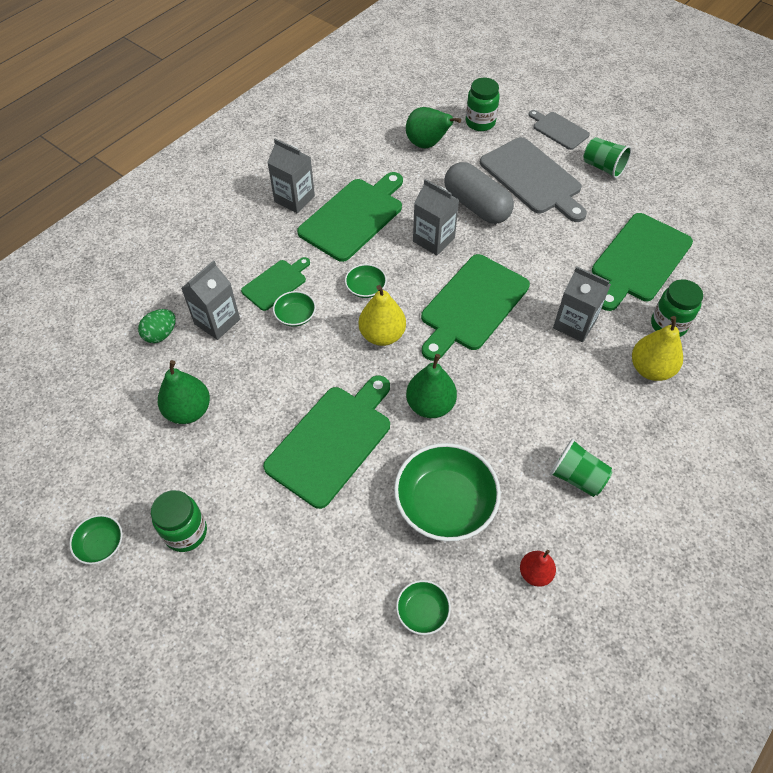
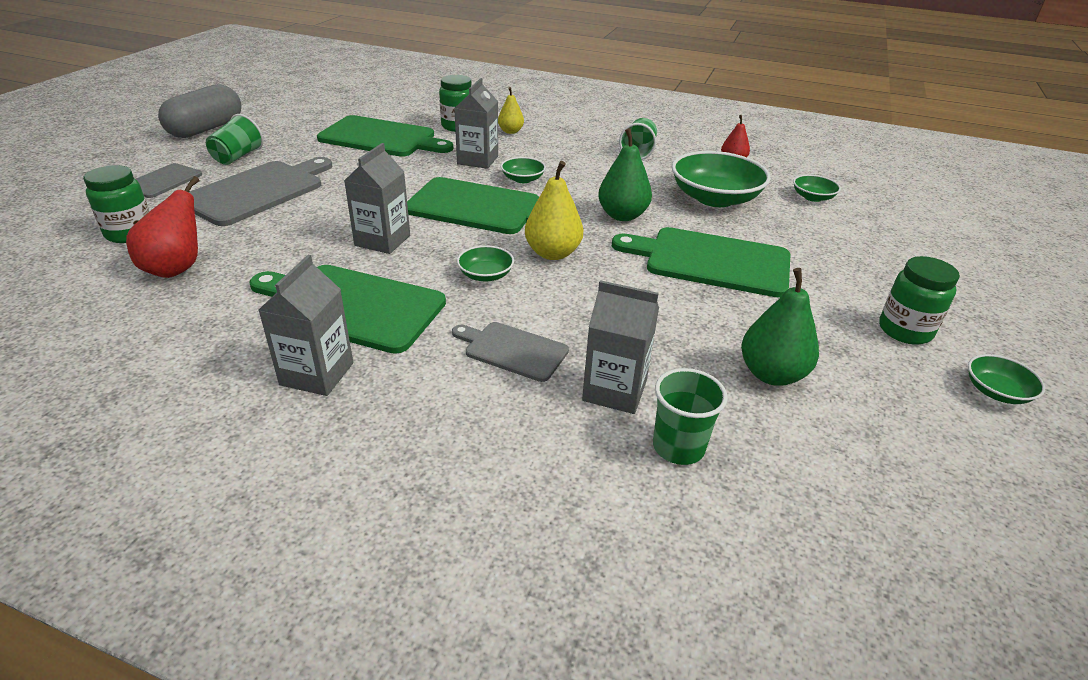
camera: 110 degrees left, 20 degrees down
green egg [138,309,176,343] -> green cup [653,368,728,465]
green cutting board [241,257,310,311] -> grey cutting board [452,322,569,382]
green bowl [273,291,316,327] -> green bowl moved to [501,157,546,183]
green pear [406,107,461,149] -> red pear [126,176,199,278]
grey capsule [445,162,514,224] -> grey capsule moved to [158,84,241,138]
yellow pear [632,316,683,381] -> yellow pear [498,87,524,134], size x0.62

